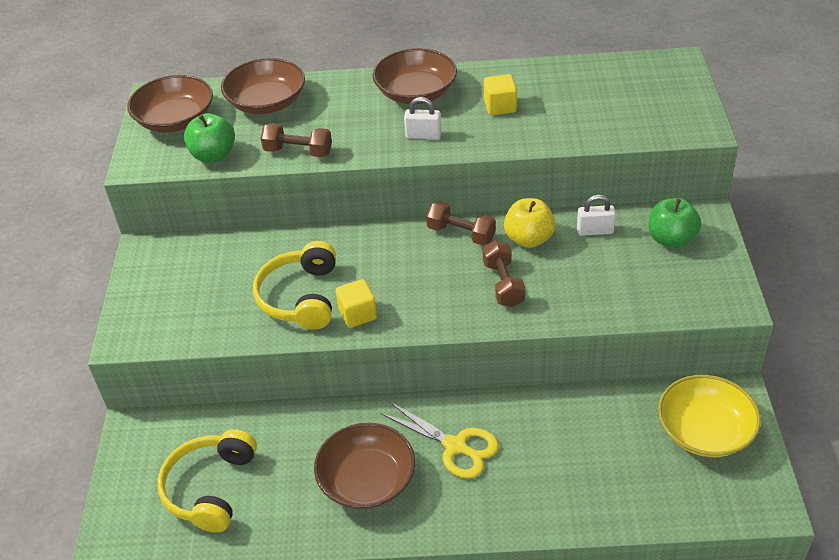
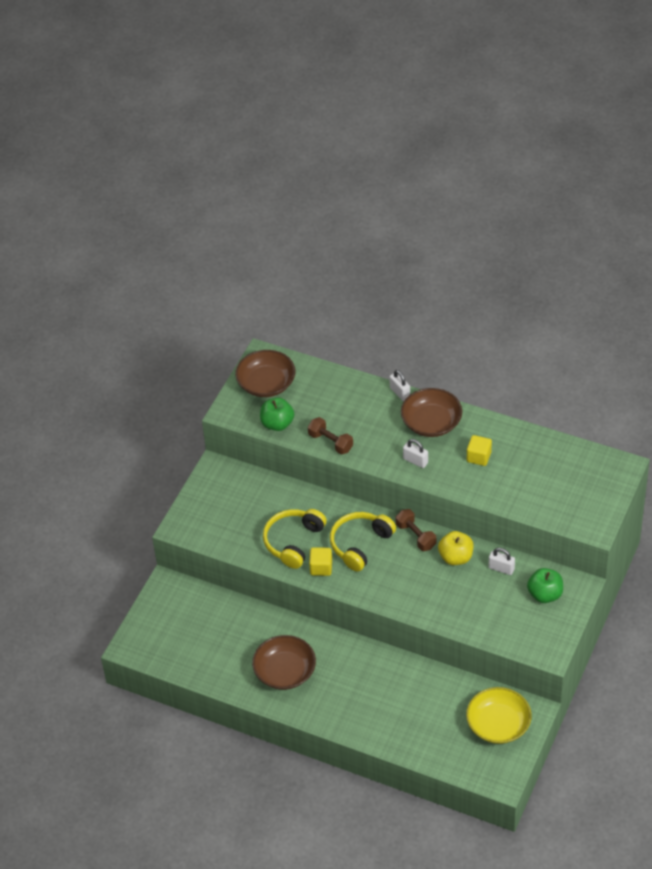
camera: 25 degrees right, 5 degrees up
yellow headphones [157,429,257,533] -> yellow headphones moved to [330,512,396,572]
brown bowl [221,58,305,114] -> none
yellow scissors [380,401,499,479] -> none
brown dumbbell [483,240,526,307] -> none
none -> white padlock [389,370,410,401]

